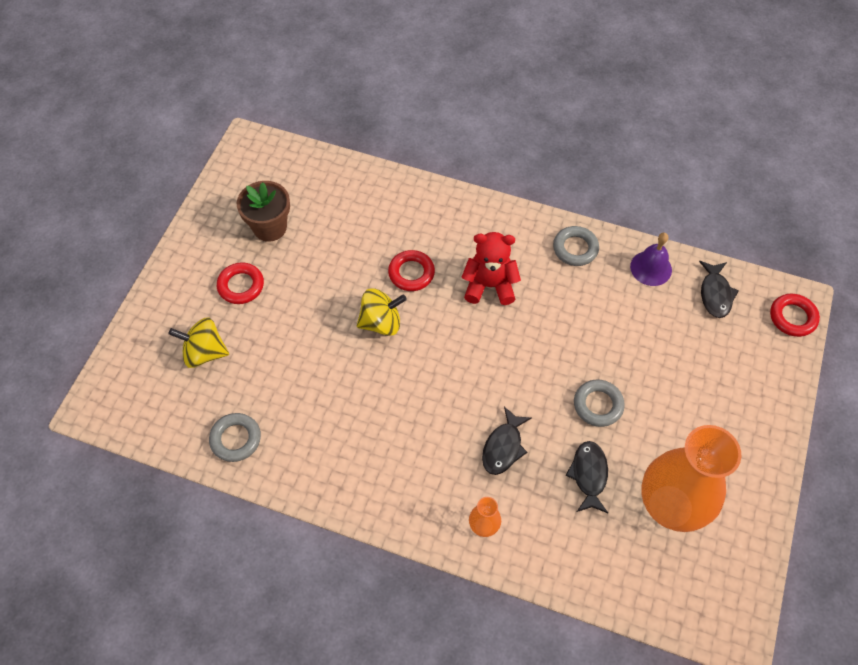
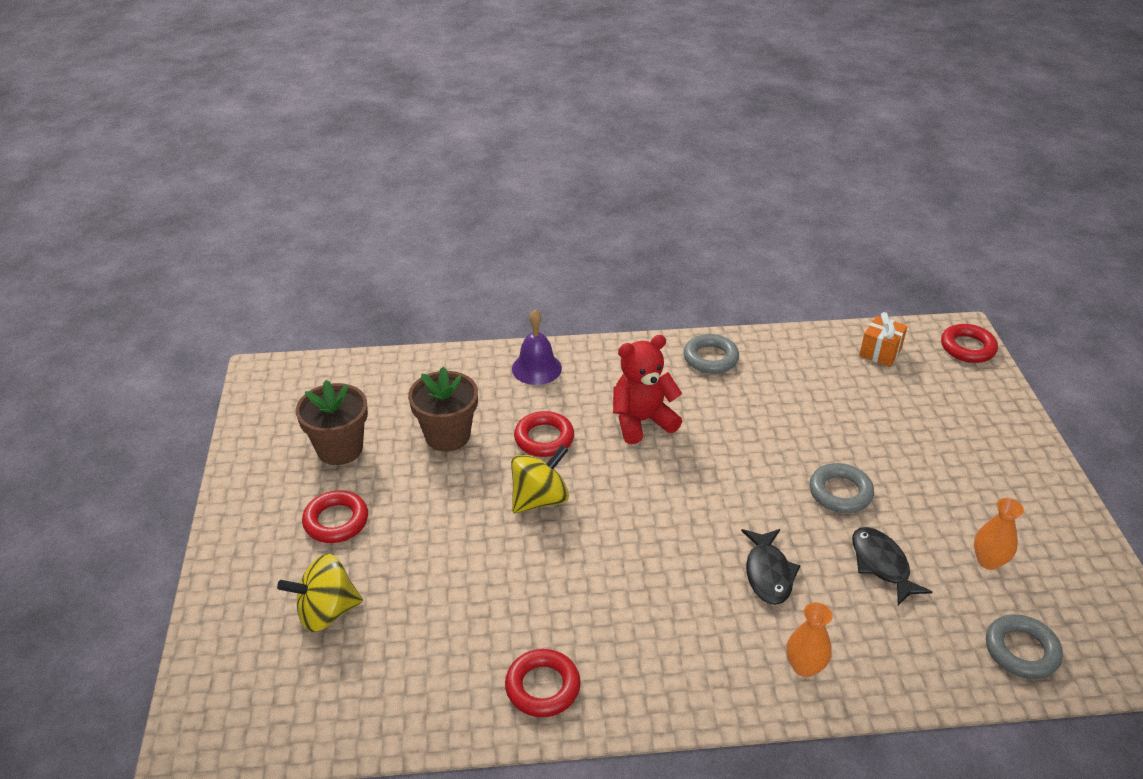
camera: 25 degrees left, 20 degrees down
grey ring [209,413,261,462] -> grey ring moved to [986,614,1063,679]
purple bell [630,233,672,286] -> purple bell moved to [512,310,562,385]
orange vase [641,425,741,532] -> orange vase [974,498,1024,570], size x0.41
black fish [699,261,739,318] -> orange gift [859,312,908,367]
none -> brown flower pot [408,367,478,452]
none -> red ring [505,649,581,717]

